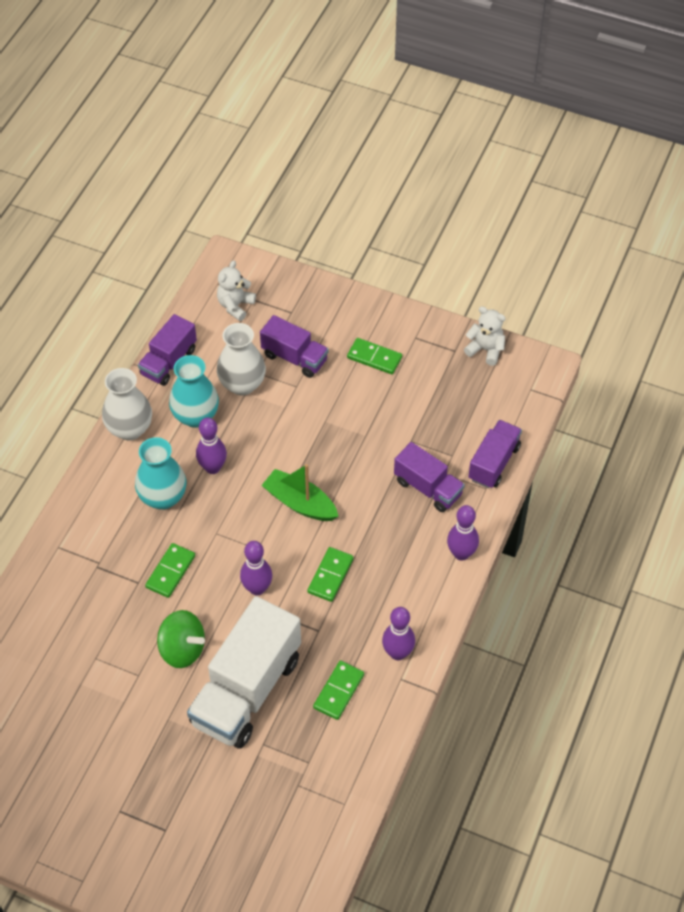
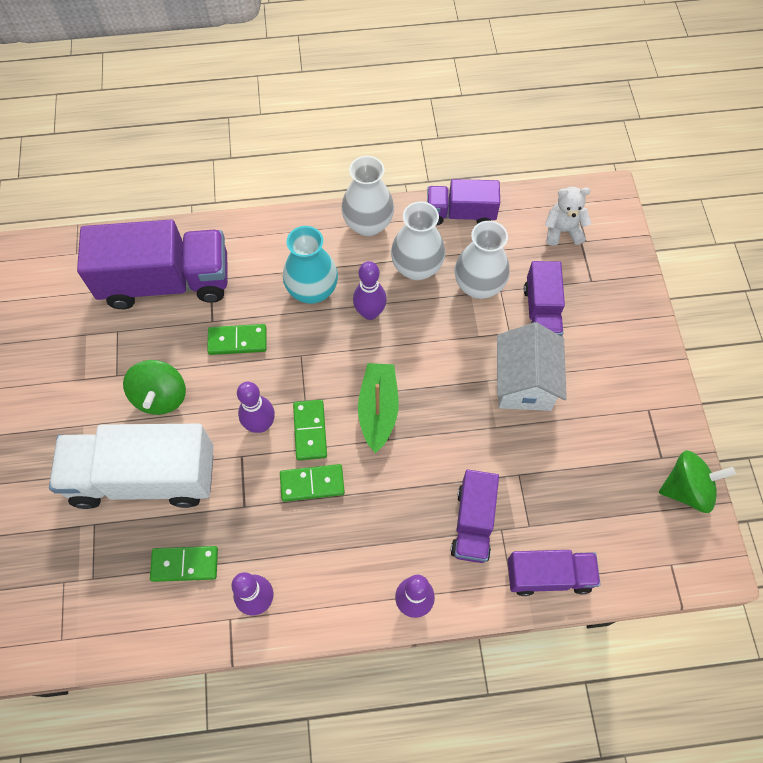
camera: 60 degrees right, 10 degrees up
turquoise vase [169,355,219,428] -> white vase [391,201,445,280]
green domino [347,338,402,374] -> green domino moved to [293,400,327,460]
white teddy bear [464,306,506,366] -> green spinning top [659,450,736,513]
none -> purple truck [77,220,228,309]
none -> white house [497,322,567,411]

